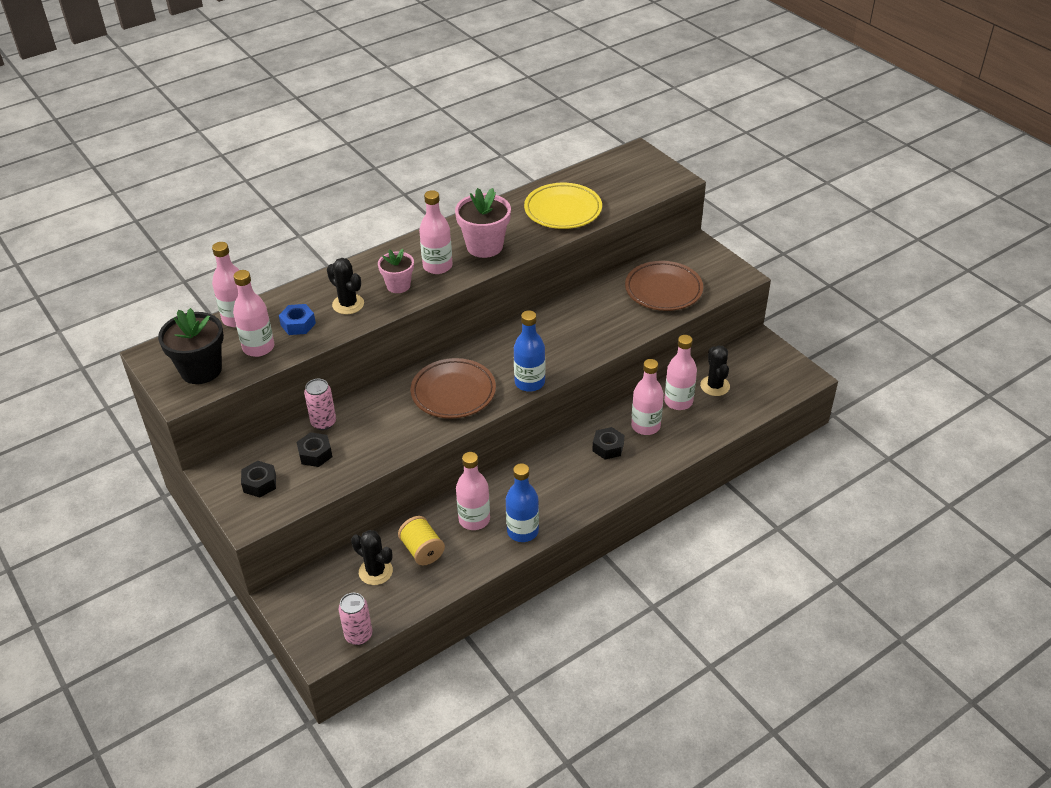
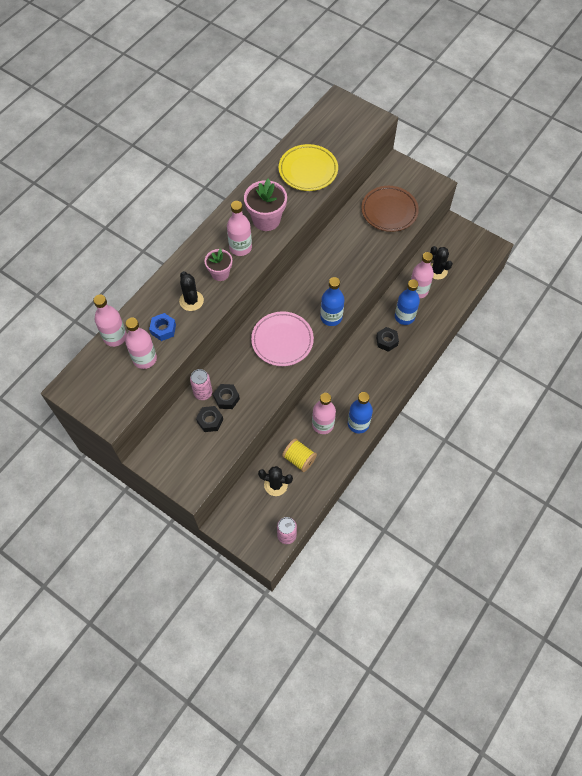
camera: 20 degrees left, 20 degrees up
black flower pot [158,308,224,384] -> none
black nut [241,461,276,498] -> black nut moved to [213,384,240,409]
black cactus [327,258,364,314] -> black cactus turned 45 degrees clockwise [179,271,204,311]
brown plate [411,358,496,418] -> pink plate [251,311,314,366]
pink bottle [631,359,664,435] -> blue bottle [395,279,420,325]

